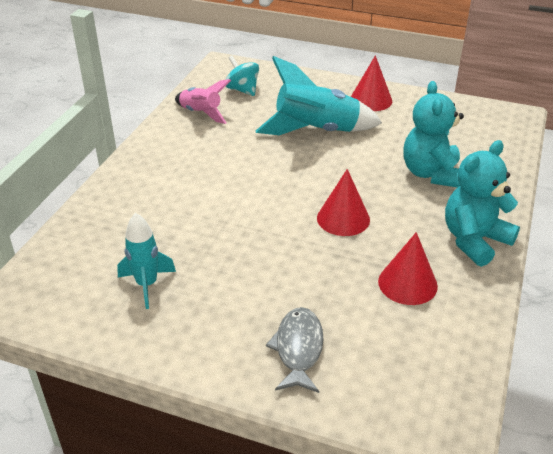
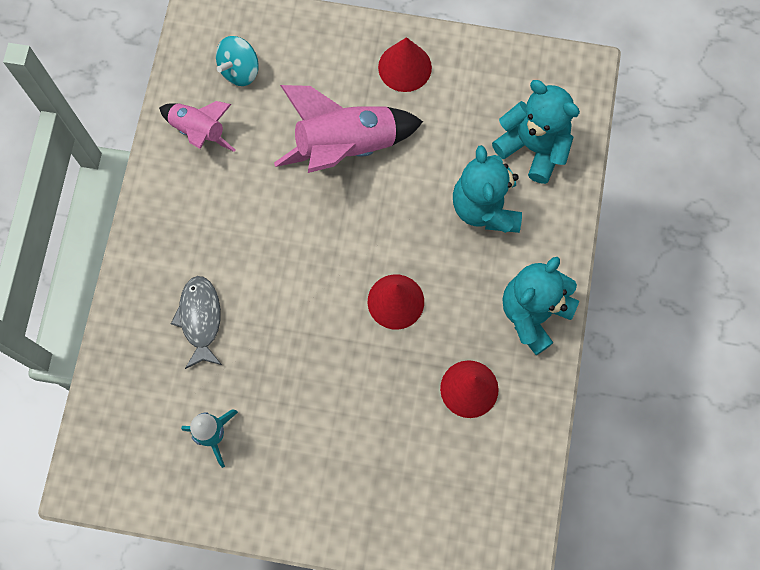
camera: 10 degrees left, 35 degrees up
turquoise spinning top [226,56,259,96] -> turquoise spinning top turned 90 degrees counterclockwise [216,36,259,86]
turquoise rocket [256,56,382,135] -> pink rocket [274,85,423,173]
grey fish [266,307,324,393] -> grey fish moved to [171,276,222,369]
none -> turquoise teddy bear [492,80,580,184]

